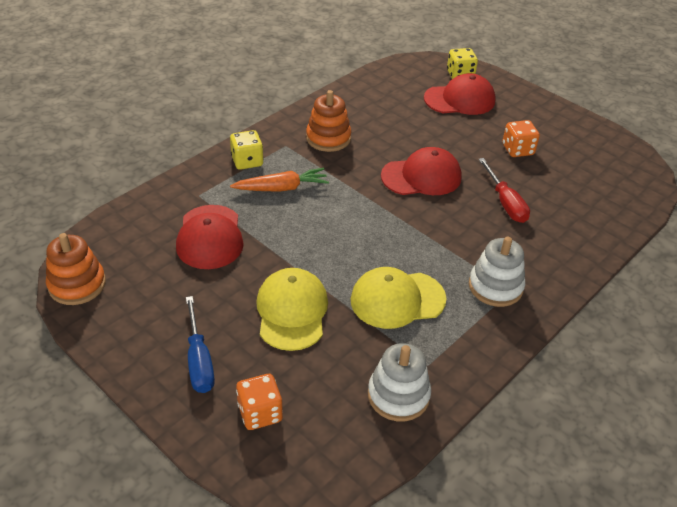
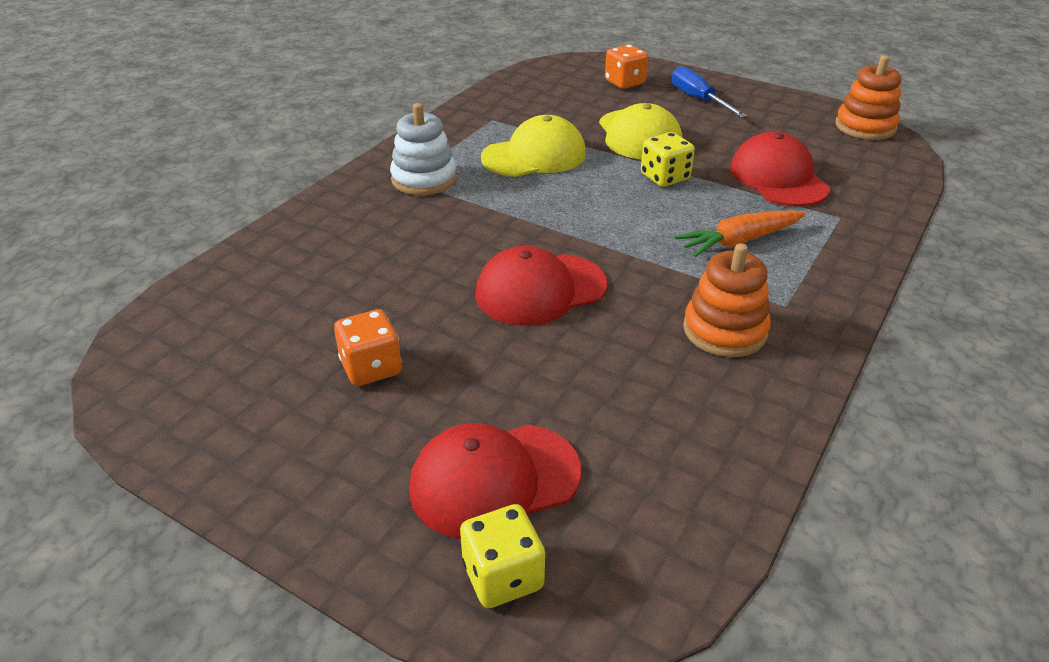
camera: 170 degrees right, 5 degrees down
yellow dice [230,130,264,170] -> yellow dice moved to [641,132,695,187]
white stacking toy [368,343,431,421] -> none
red screwdriver [478,158,530,223] -> none

